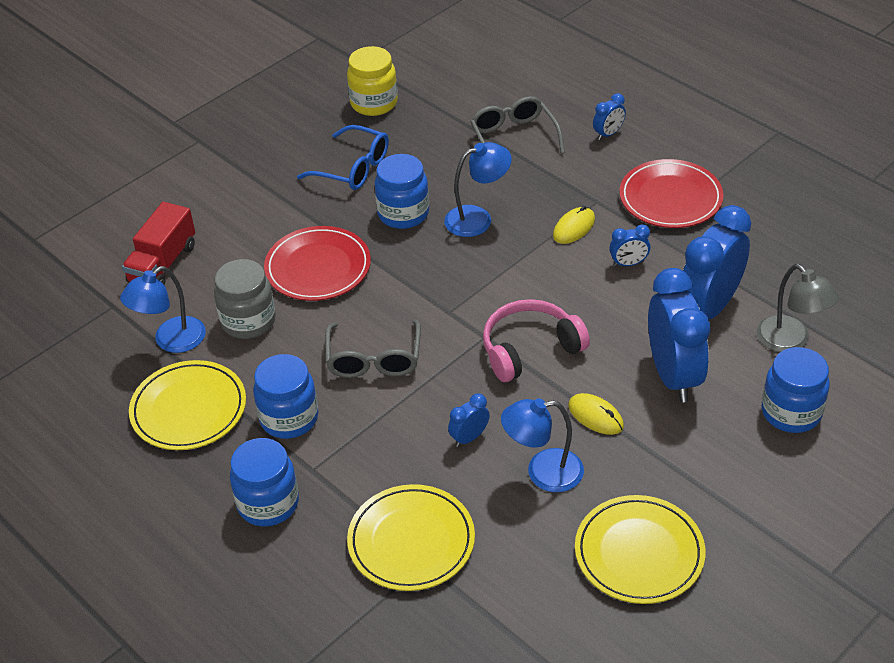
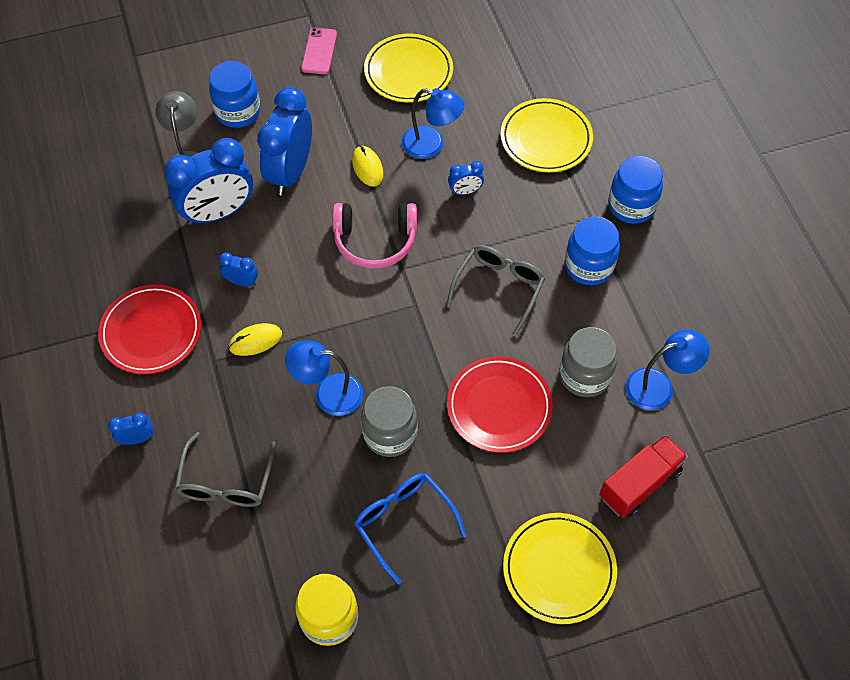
camera: 155 degrees left, 15 degrees up
yellow plate [129,360,246,450] -> yellow plate moved to [503,513,617,624]
blue jar [374,154,429,229] -> grey jar [361,386,418,457]
none -> pink phone [301,28,337,74]

